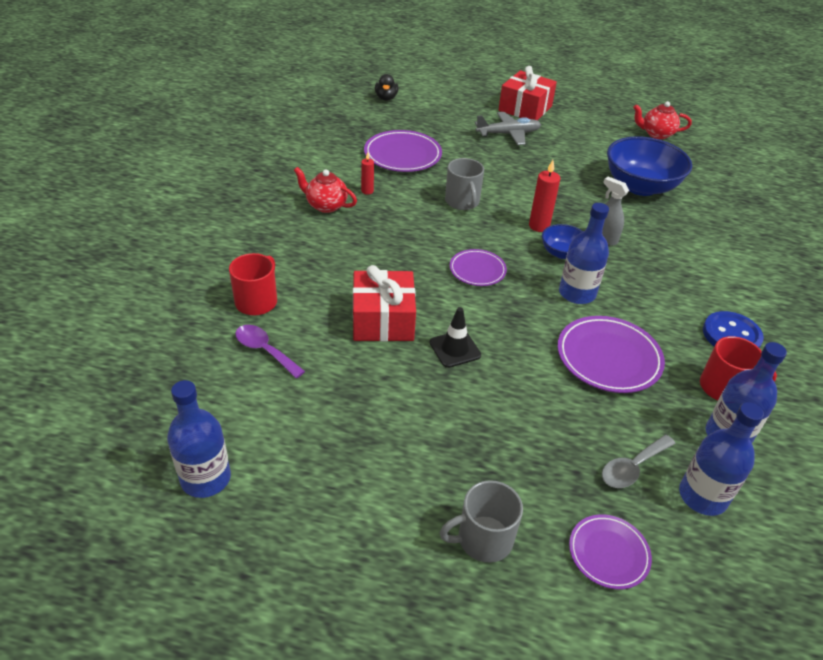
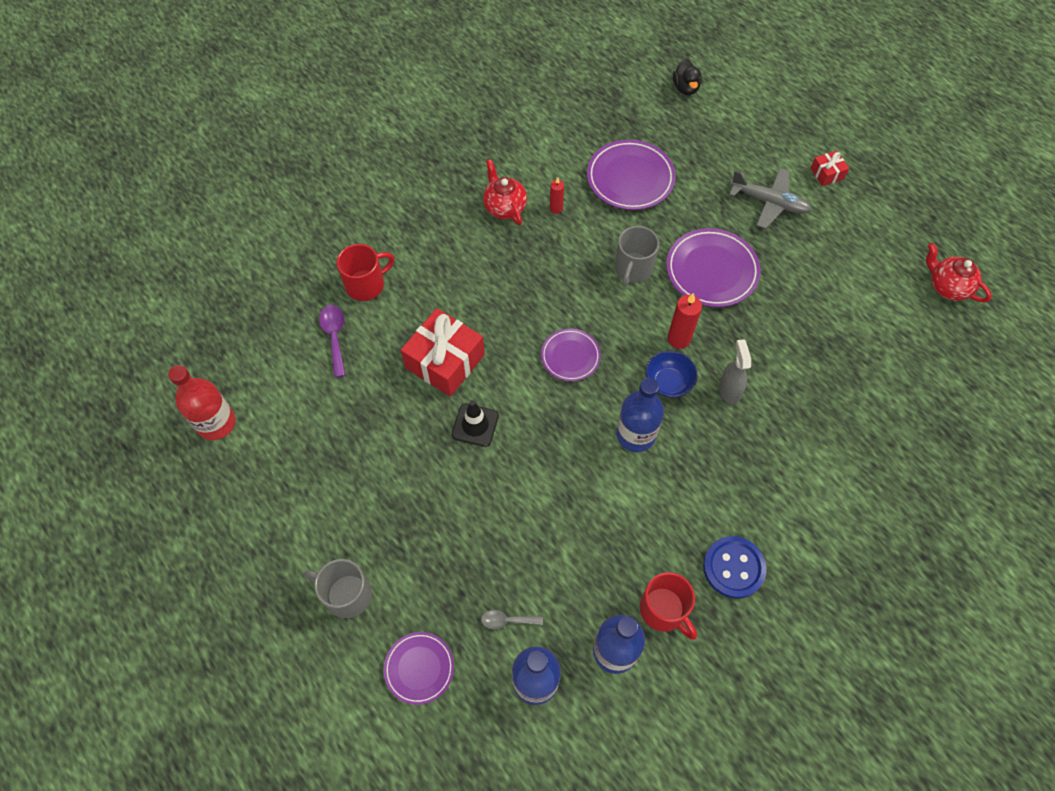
camera: 40 degrees right, 20 degrees up
blue bottle [167,380,231,498] -> red bottle [168,365,236,440]
black duck [375,74,398,101] -> black duck turned 45 degrees counterclockwise [673,59,702,95]
red gift [499,66,557,120] -> red gift [810,151,849,186], size x0.48
purple plate [557,316,665,393] -> purple plate moved to [666,228,761,307]
grey spoon [602,435,676,488] -> grey spoon [481,610,543,629], size x0.66
blue bowl [607,136,692,196] -> none

